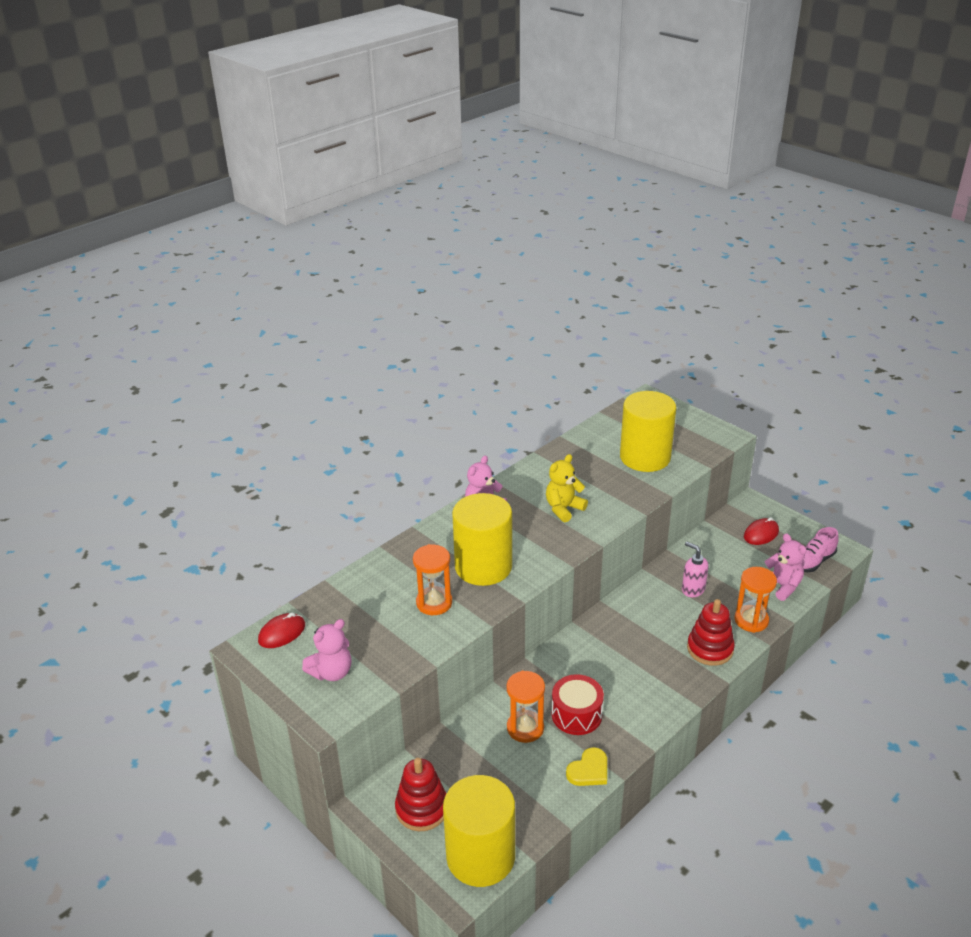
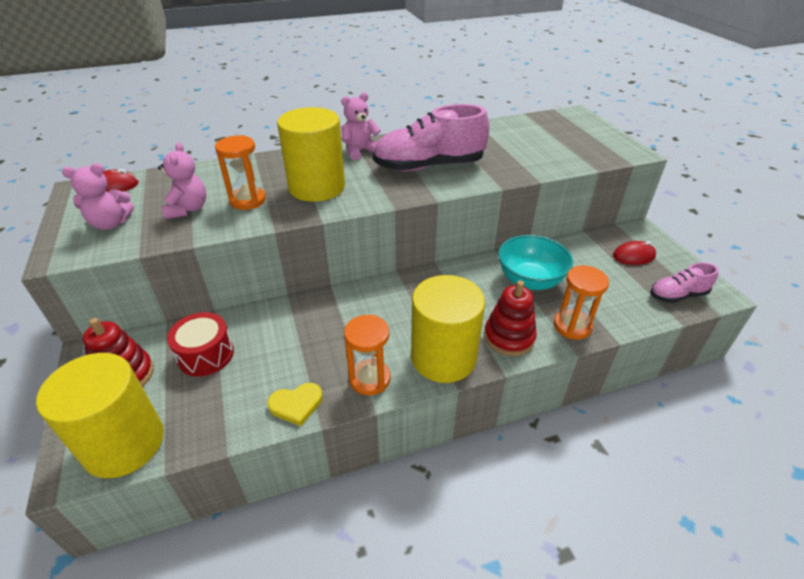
camera: 25 degrees right, 5 degrees up
orange hourglass [507,670,545,743] -> orange hourglass moved to [344,315,390,395]
yellow teddy bear [546,454,588,522] -> pink shoe [373,104,489,172]
red drum [552,674,604,735] -> red drum moved to [167,312,234,376]
yellow cylinder [620,391,676,472] -> yellow cylinder moved to [411,275,485,383]
pink soap dispenser [682,542,709,597] -> turquoise bowl [498,235,573,290]
pink teddy bear [765,533,806,601] -> pink teddy bear moved to [158,142,206,219]

